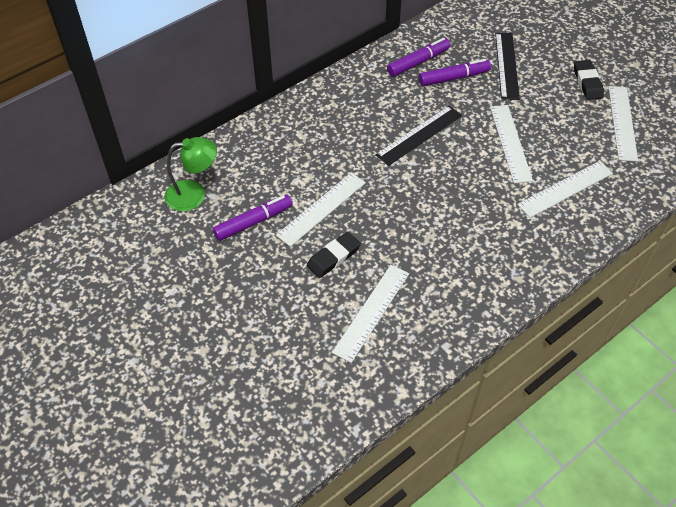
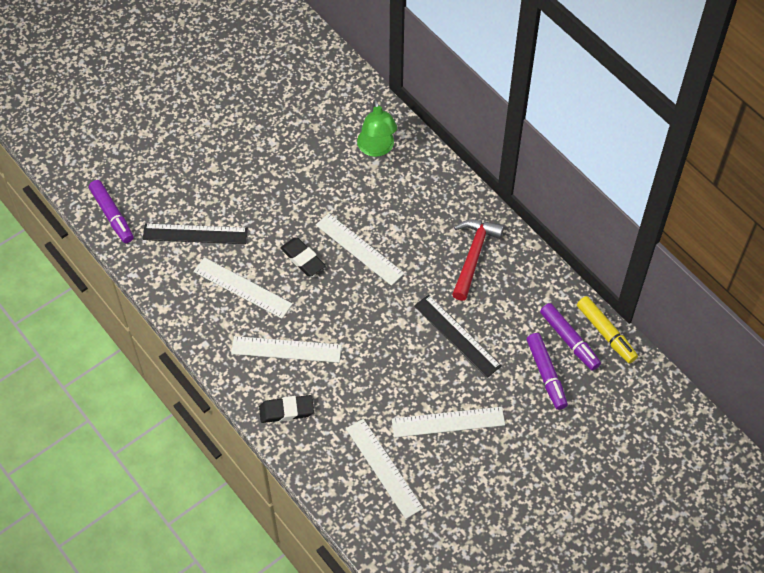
camera: 90 degrees right, 5 degrees up
purple marker [213,195,292,241] -> purple marker moved to [89,180,134,243]
black ruler [495,33,520,100] -> black ruler moved to [142,223,248,244]
black eraser [574,60,604,100] -> black eraser moved to [259,395,314,423]
white ruler [609,86,638,162] -> white ruler moved to [231,336,342,363]
none -> red hammer [452,219,504,301]
none -> yellow marker [577,296,638,364]

